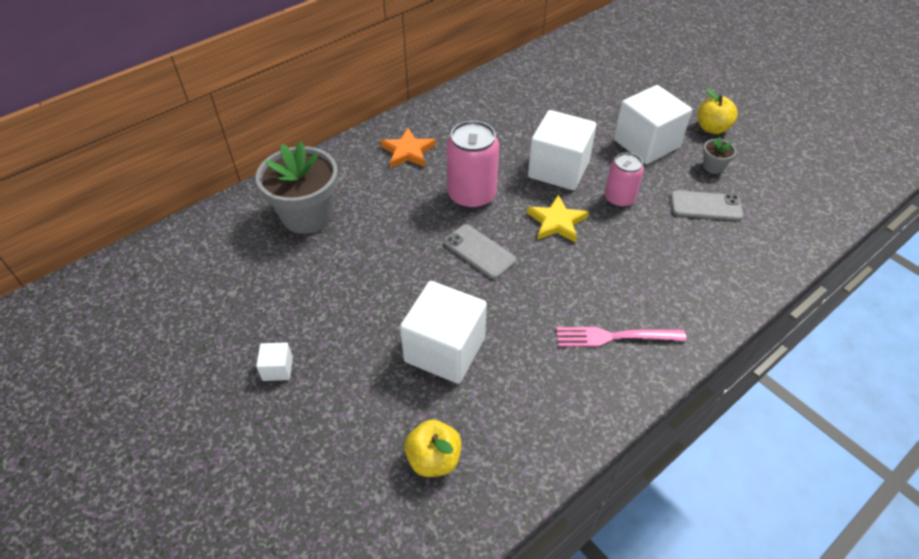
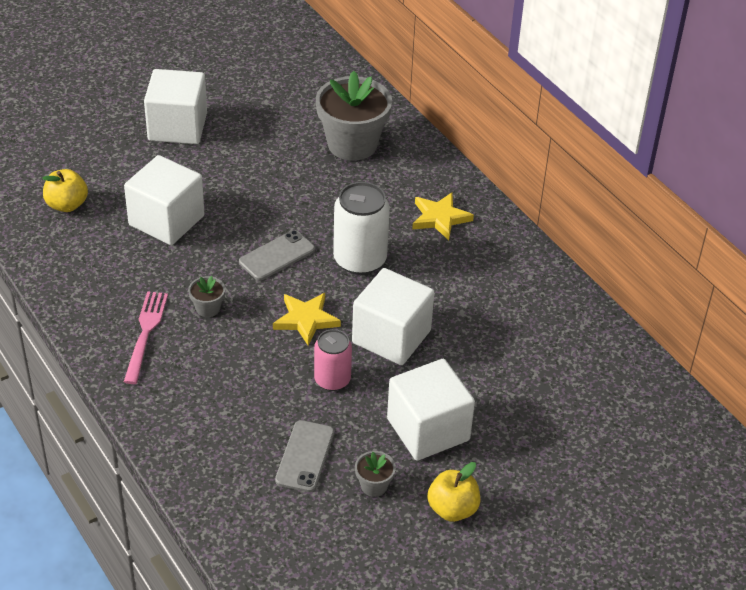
camera: 95 degrees right, 5 degrees down
white cube [256,342,293,381] -> white cube [144,69,207,144], size x2.31
orange star [380,128,436,168] -> yellow star [412,192,474,240]
pink can [447,121,499,209] -> white can [333,182,390,275]
none -> grey flower pot [188,276,225,317]

